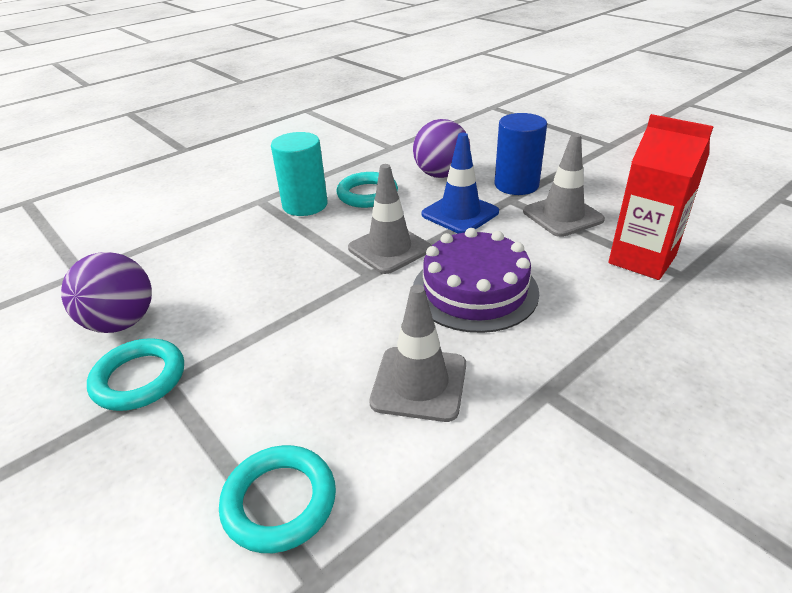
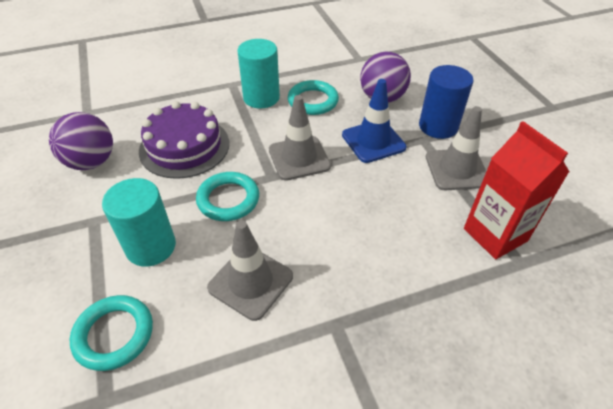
camera: 20 degrees right, 10 degrees up
turquoise ring [87,338,184,411] -> turquoise ring moved to [196,172,259,221]
purple cake [413,228,539,333] -> purple cake moved to [139,101,229,179]
none -> turquoise cylinder [102,178,176,267]

